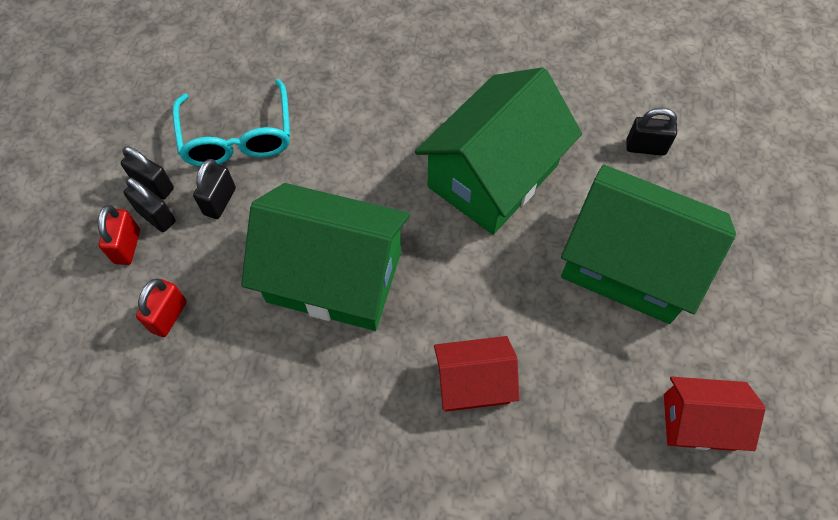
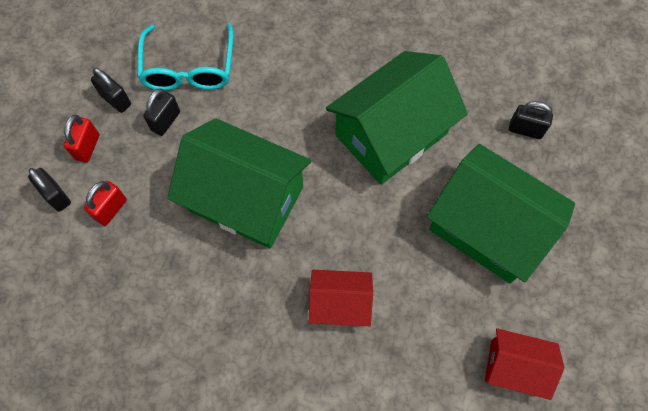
camera: 10 degrees right, 5 degrees up
black padlock [124,177,176,232] -> black padlock moved to [28,168,71,212]

